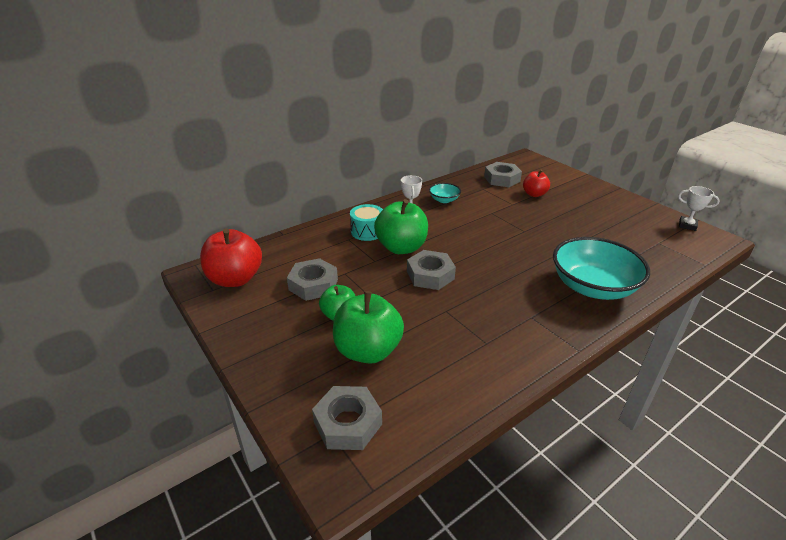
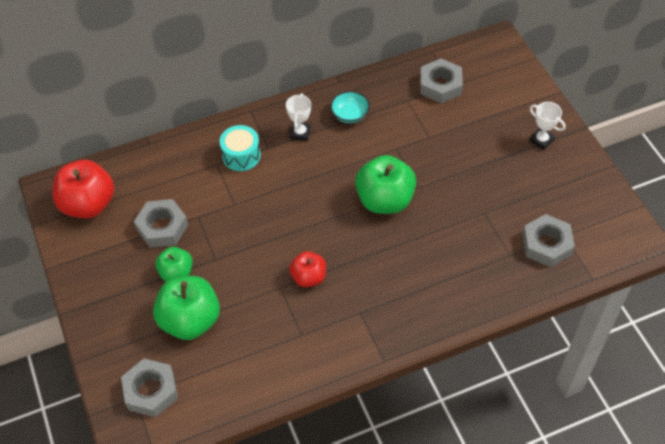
camera: 15 degrees right, 20 degrees up
green apple [374,199,428,254] -> green apple moved to [355,155,416,214]
grey nut [407,250,456,290] -> grey nut moved to [522,214,575,267]
red apple [523,170,550,197] -> red apple moved to [289,251,326,287]
turquoise bowl [553,237,650,300] -> none
white trophy [678,186,720,231] -> white trophy moved to [529,102,565,150]

